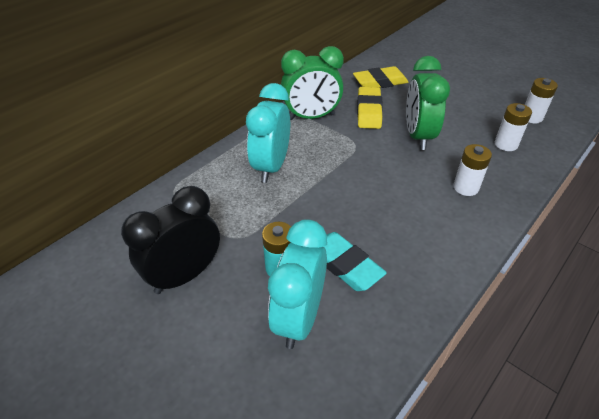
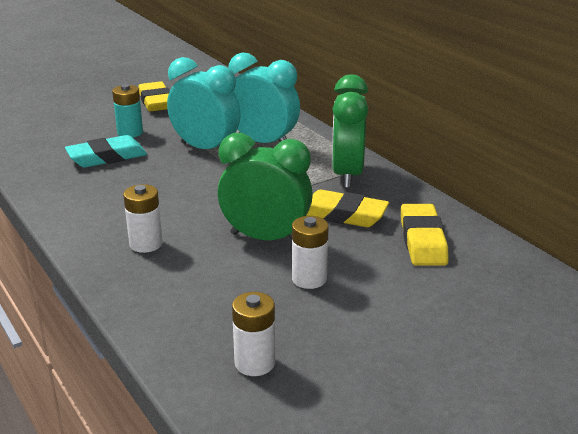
camera: 105 degrees right, 15 degrees down
black clock [121,186,220,294] -> yellow eraser [138,81,170,112]
turquoise clock [268,219,327,349] -> turquoise clock moved to [167,57,241,149]
white battery [495,103,532,151] -> white battery moved to [292,216,328,289]

